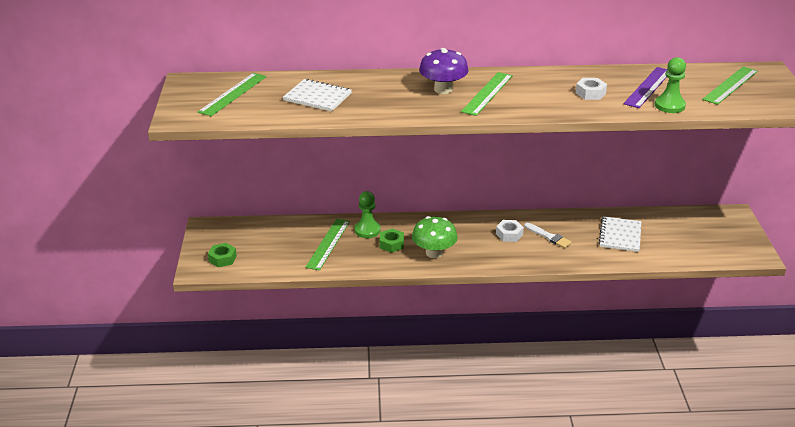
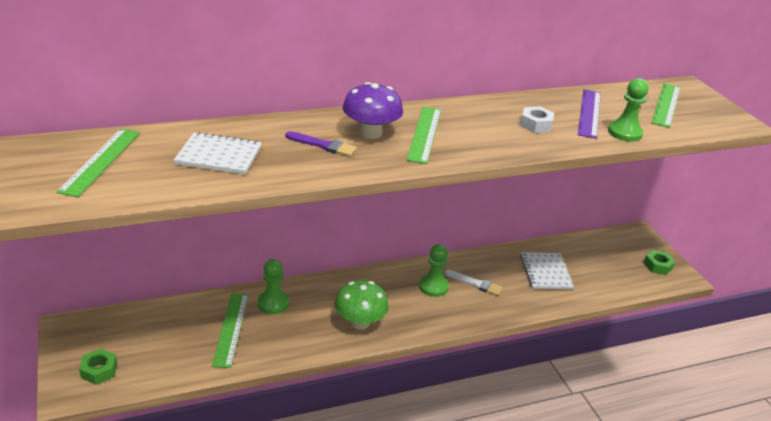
camera: 20 degrees left, 0 degrees up
green nut [380,229,404,253] -> green nut moved to [644,250,676,275]
white nut [496,220,524,242] -> green pawn [419,244,449,297]
none -> purple brush [285,131,357,157]

